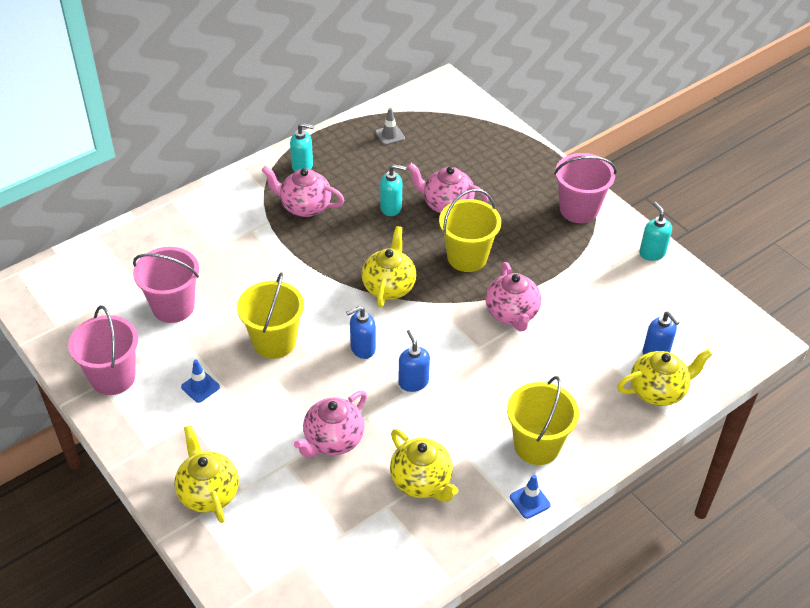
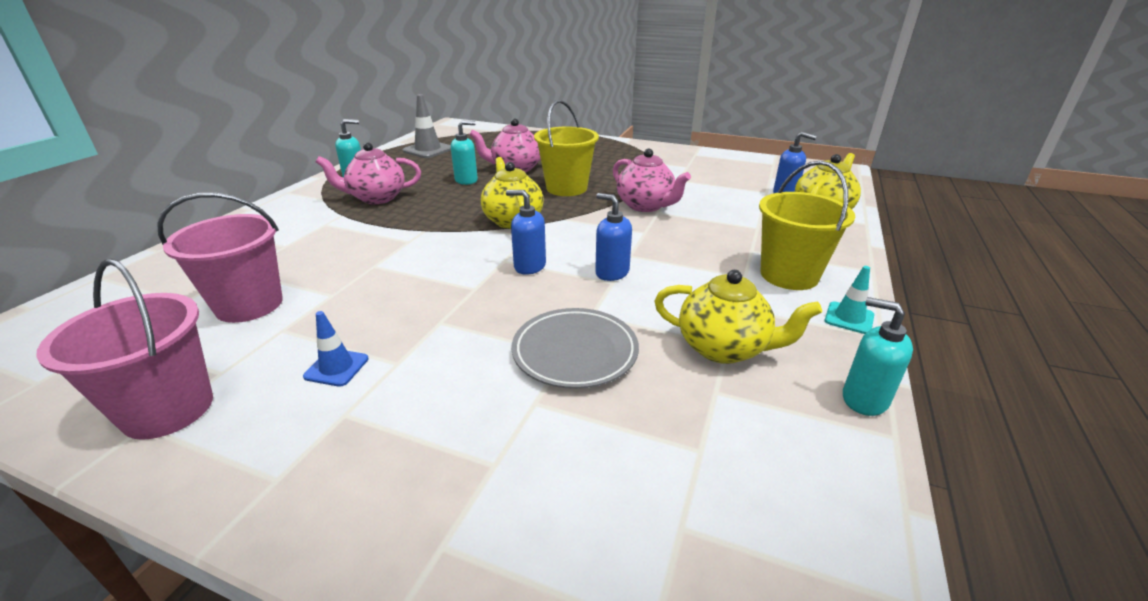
camera: 30 degrees left, 15 degrees down
yellow teapot [174,425,239,523] -> none
yellow bucket [237,272,304,359] -> none
pink teapot [294,391,367,457] -> grey plate [512,308,639,389]
blue soap dispenser [346,306,376,359] -> blue soap dispenser turned 75 degrees clockwise [506,190,546,275]
grey traffic cone [375,108,405,145] -> grey traffic cone [402,94,451,158], size x1.65
blue traffic cone [510,475,551,519] -> turquoise traffic cone [825,266,874,334]
pink bucket [554,153,617,223] -> none
turquoise soap dispenser [639,202,672,261] -> turquoise soap dispenser moved to [843,297,913,416]

